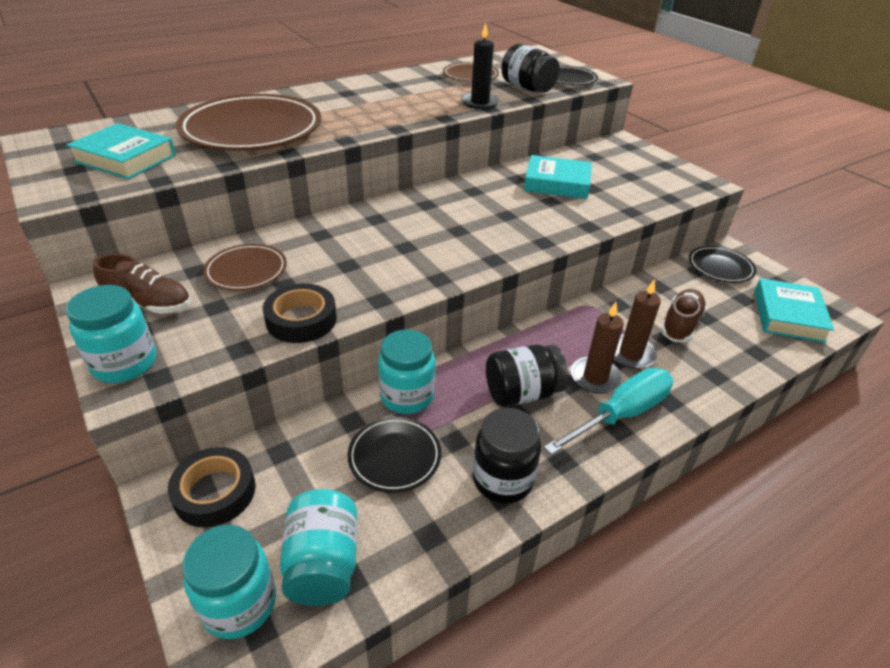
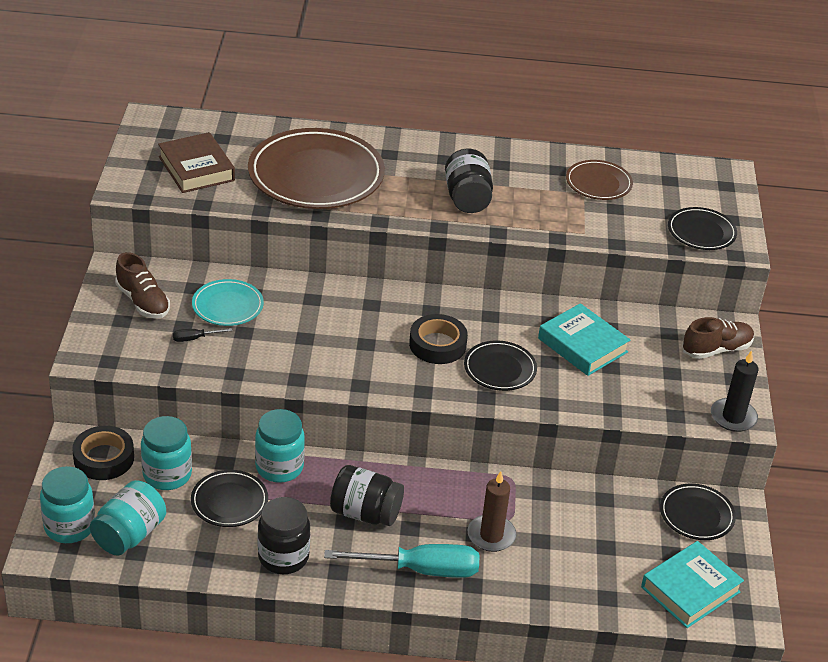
camera: 35 degrees right, 0 degrees up
turquoise book [66,123,176,179] -> brown book [158,132,235,193]
turquoise jar [66,285,156,383] -> turquoise jar moved to [141,416,192,490]
brown plate [203,244,287,291] -> turquoise plate [192,279,264,326]
black tape [263,284,337,343] -> black tape moved to [409,314,468,364]
black candle [461,23,500,110] -> black candle moved to [711,350,758,432]
black jar [502,44,559,93] -> black jar moved to [445,149,493,213]
brown candle [571,302,624,394] -> none
brown shoe [661,289,707,342] -> brown shoe moved to [683,317,754,359]
none -> black screwdriver [173,328,232,342]
none -> black plate [464,341,537,391]

